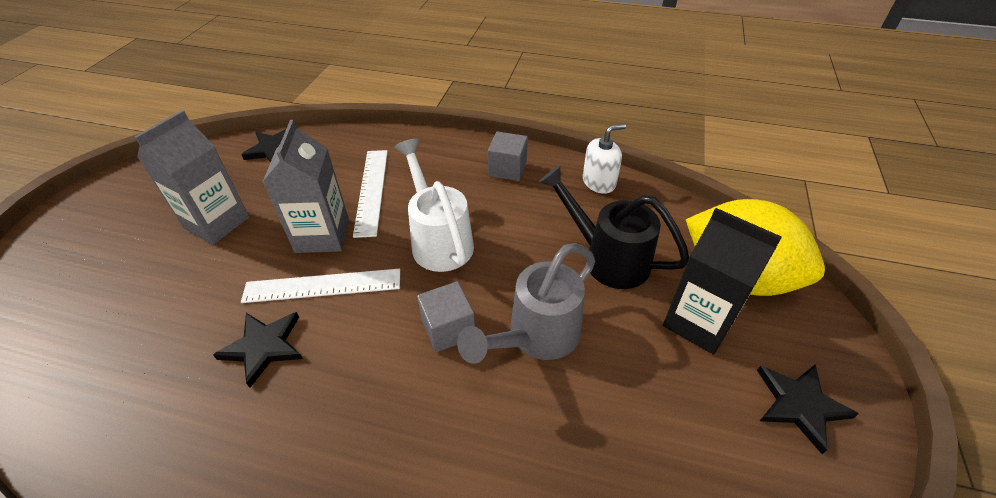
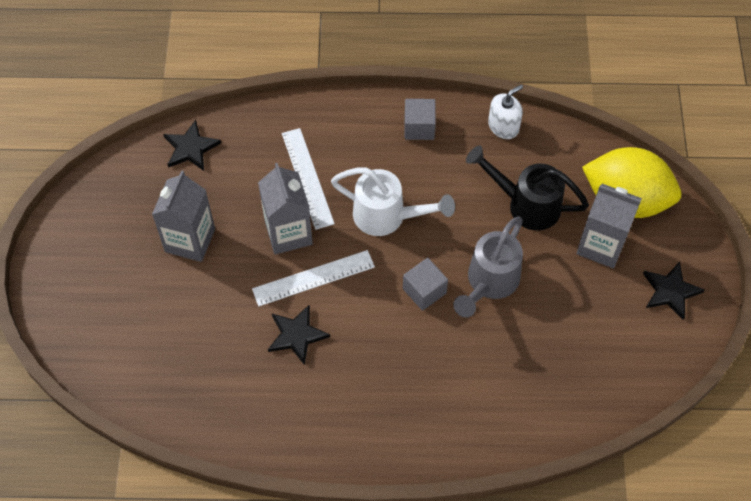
camera: 15 degrees left, 15 degrees up
white watering can [394,138,474,272] -> white watering can turned 150 degrees clockwise [331,167,455,236]
black carton [663,208,782,355] -> grey carton [576,184,642,268]

